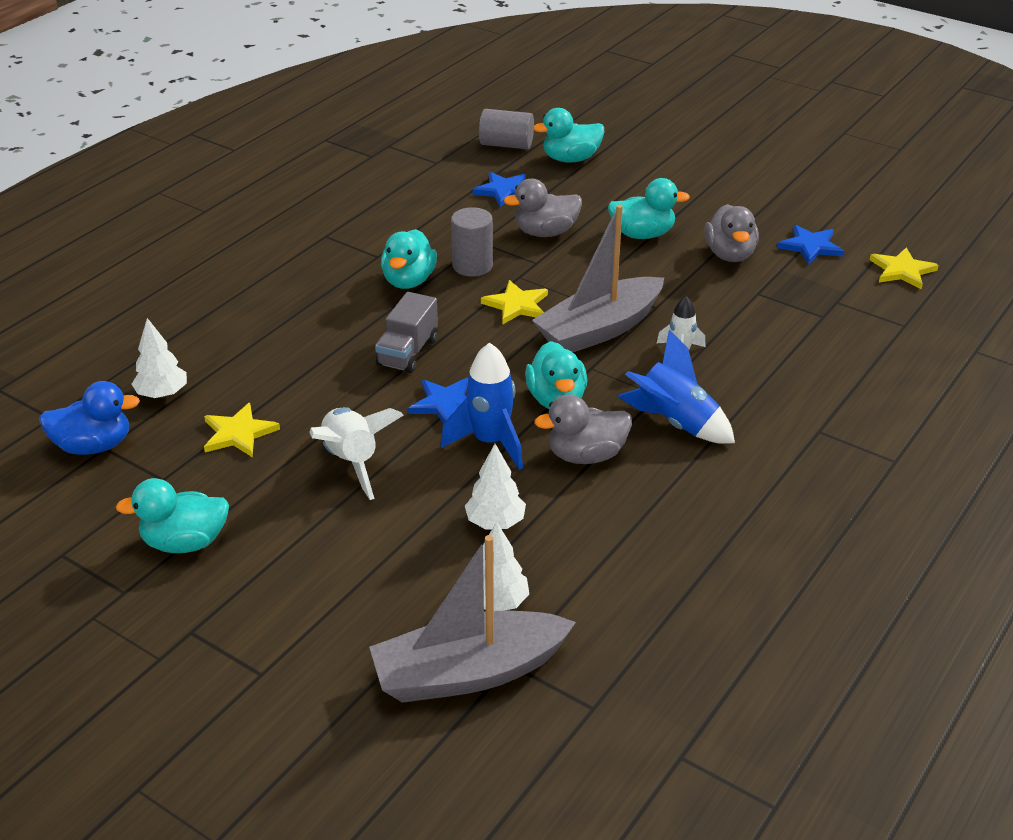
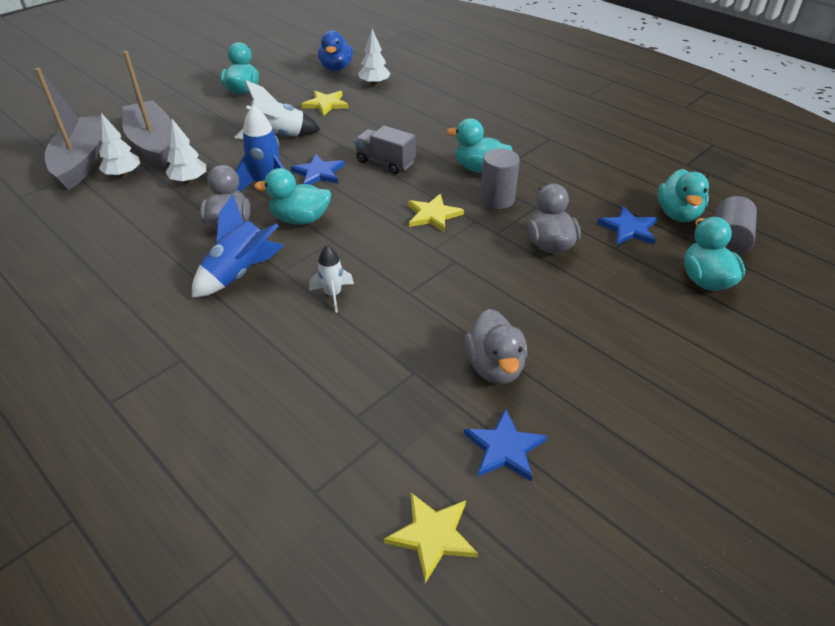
camera: 100 degrees right, 5 degrees up
grey boat [532,205,664,352] -> grey boat moved to [122,51,171,167]
turquoise duck [608,178,690,239] -> turquoise duck moved to [658,169,709,222]
grey duck [704,204,759,262] -> grey duck turned 105 degrees counterclockwise [464,309,527,384]

